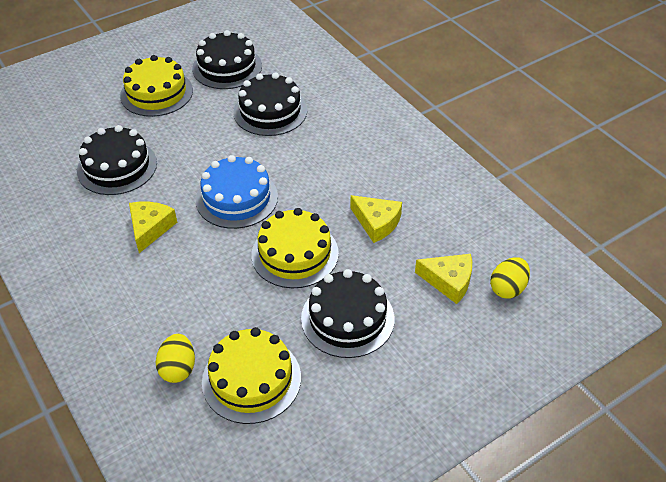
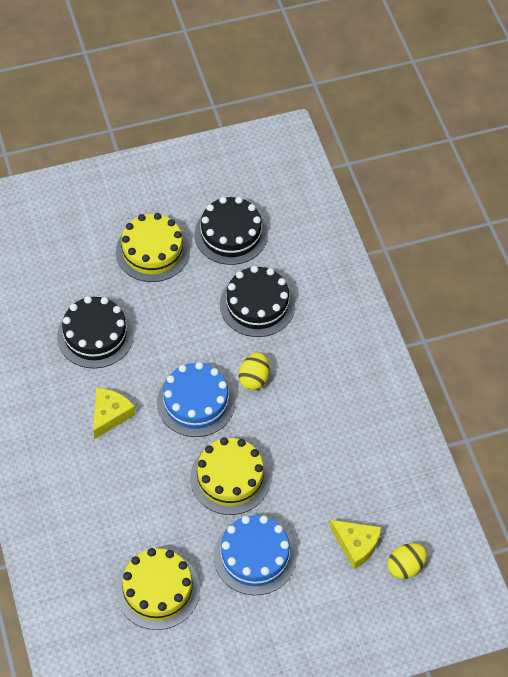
camera: 15 degrees right, 10 degrees up
yellow egg [156,334,195,383] -> yellow egg moved to [238,352,269,390]
black cake [301,269,394,358] -> blue cake [214,515,297,595]
yellow cheese [350,195,402,243] -> none

